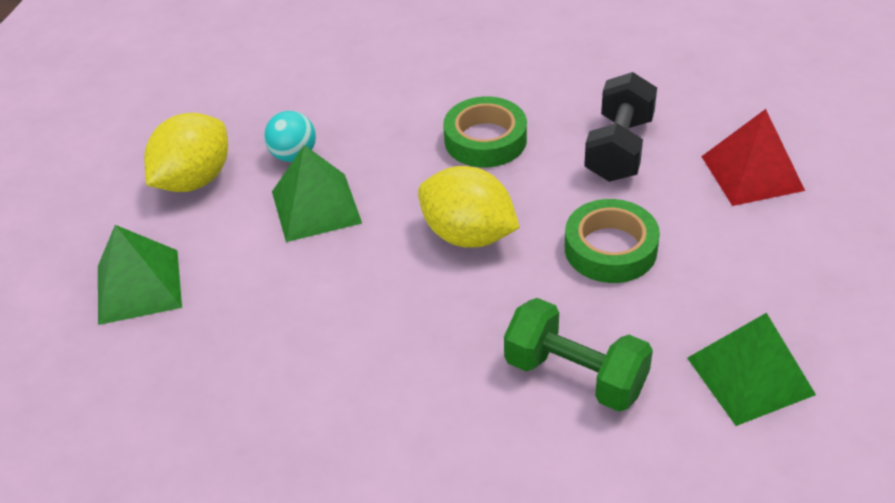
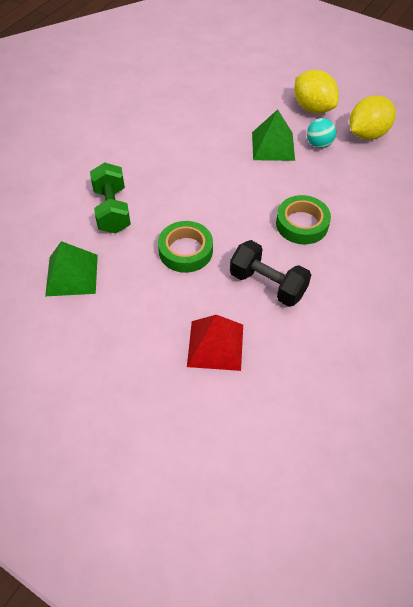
camera: 105 degrees right, 10 degrees up
green pyramid [98,225,182,325] -> none
yellow lemon [418,166,520,248] -> yellow lemon moved to [349,95,396,140]
green dumbbell [504,298,653,412] -> green dumbbell turned 60 degrees counterclockwise [90,162,131,233]

